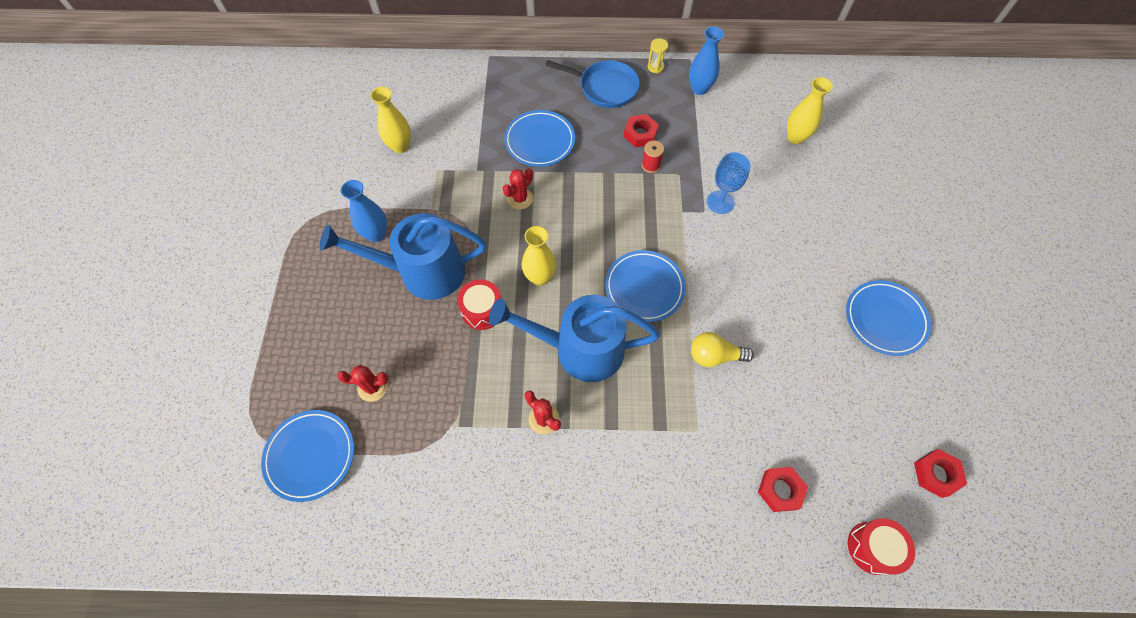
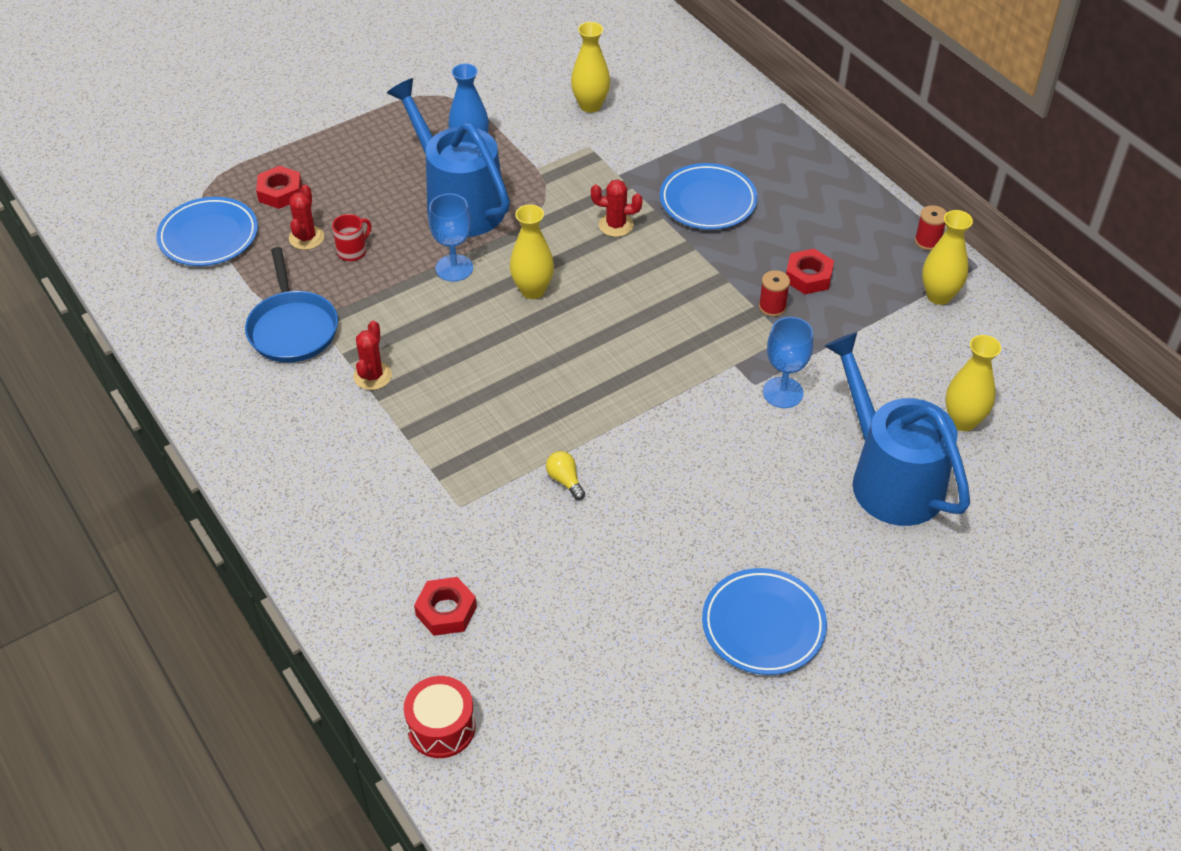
camera: 55 degrees right, 15 degrees down
red cactus [337,365,388,402] -> red cactus turned 45 degrees clockwise [289,185,324,250]
red drum [457,279,501,330] -> blue goblet [429,193,473,282]
blue watering can [489,295,660,382] -> blue watering can moved to [824,332,970,526]
blue pan [546,60,640,108] -> blue pan moved to [245,247,338,363]
blue plate [605,250,686,322] -> none
yellow hourglass [648,38,668,73] -> red spool [915,205,947,250]
blue vase [689,26,724,95] -> yellow vase [922,210,973,305]
yellow light bulb [691,332,754,367] -> yellow light bulb [546,451,585,500], size x0.63
red nut [914,449,967,498] -> red nut moved to [256,166,302,209]
none -> red mug [332,214,371,261]

